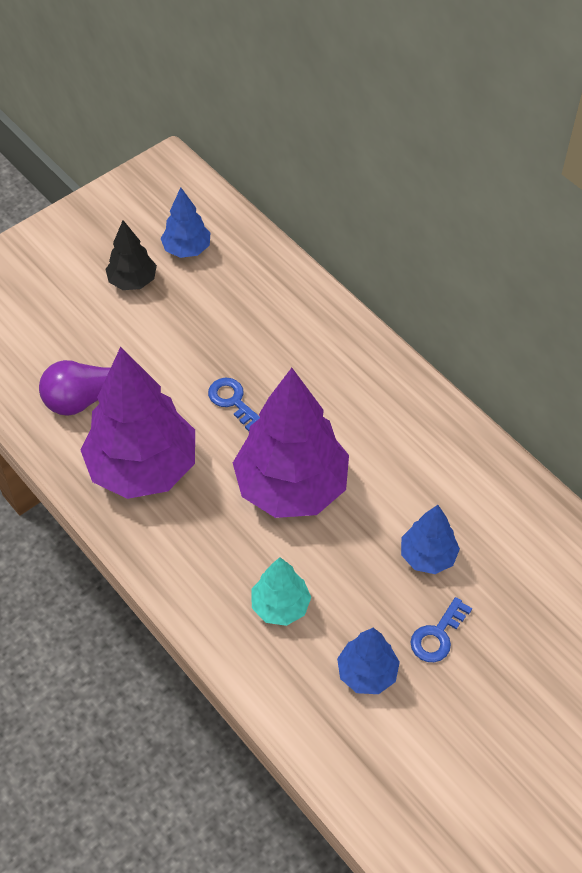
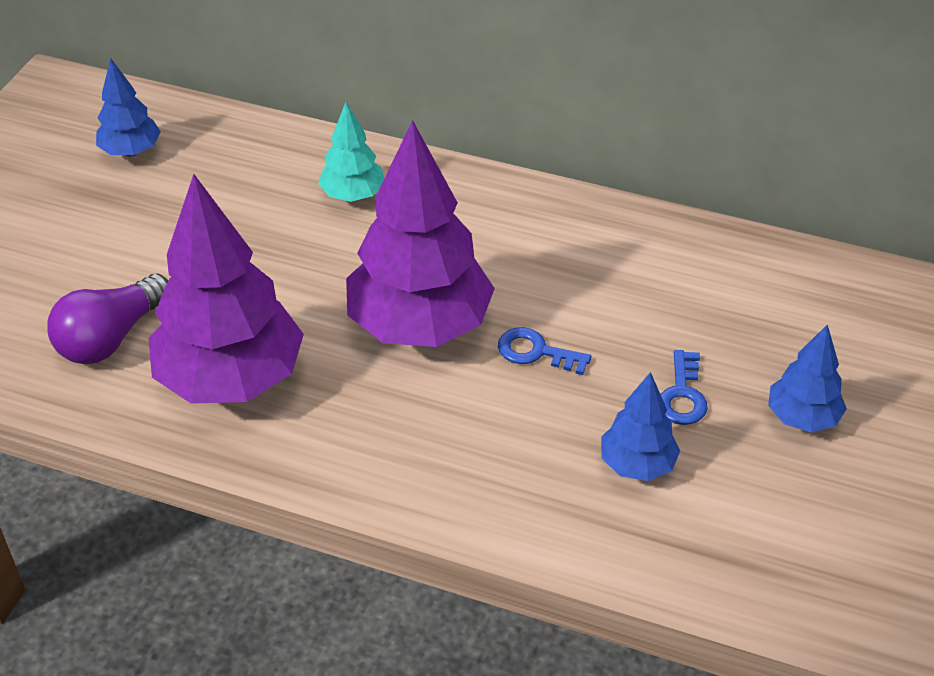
camera: 30 degrees left, 10 degrees down
black tree [105,220,157,290] -> none
blue key [208,378,260,431] -> blue key moved to [498,327,591,375]
turquoise tree [252,557,311,626] -> turquoise tree moved to [318,102,384,202]
blue tree [401,505,460,574] -> blue tree moved to [768,324,847,432]

